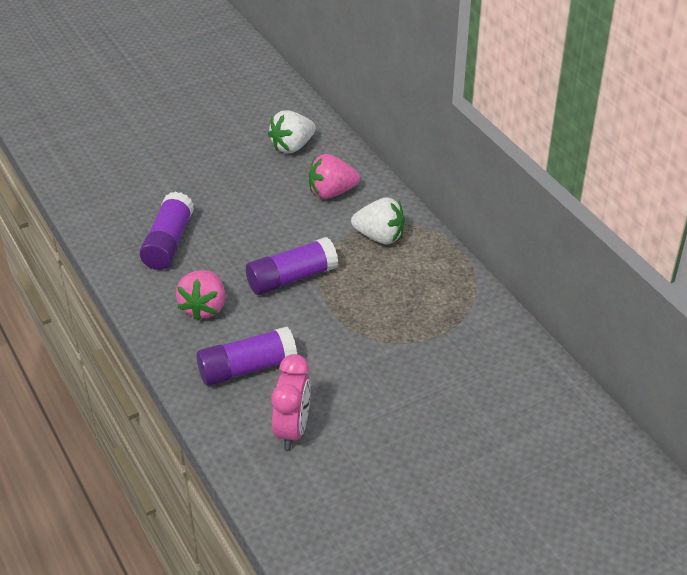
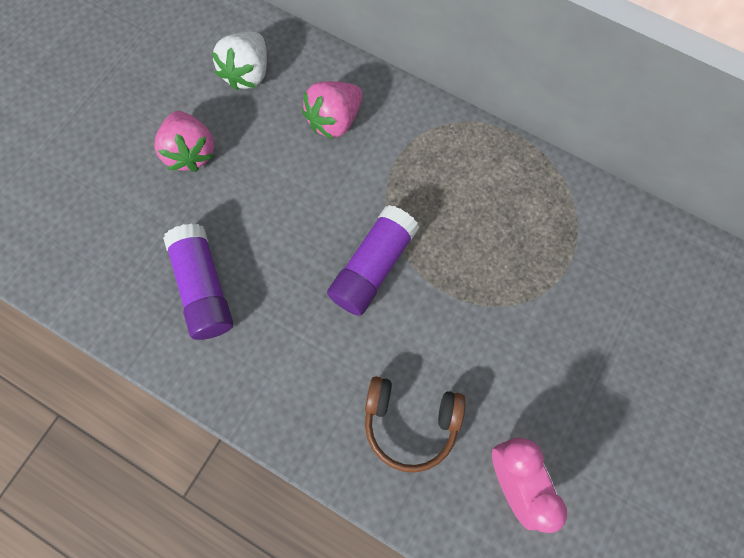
camera: 30 degrees left, 30 degrees up
pink strawberry [176,270,225,321] -> pink strawberry moved to [154,111,214,172]
purple glue stick [196,327,297,386] -> brown headphones [365,376,466,473]
white strawberry [351,197,405,244] -> none

